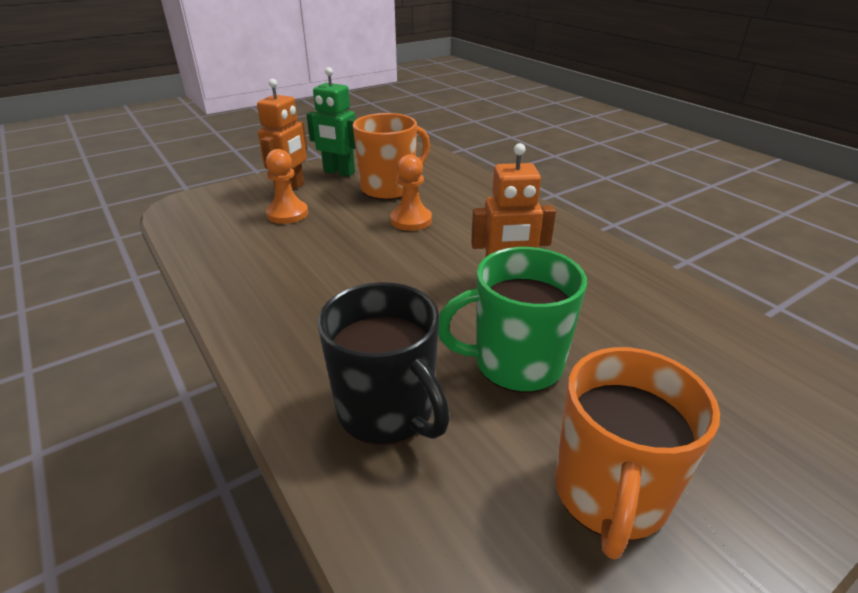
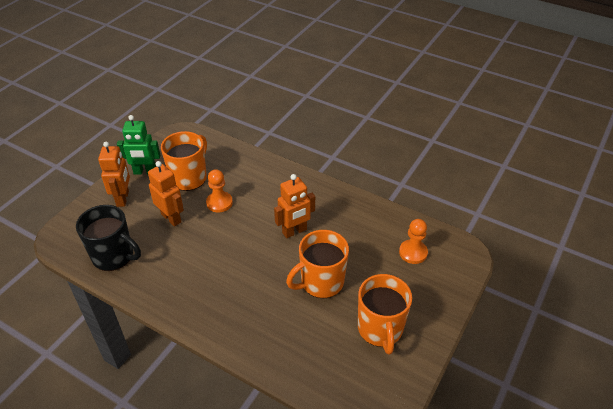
camera: 25 degrees left, 10 degrees up
orange pawn [266,149,308,224] -> orange pawn moved to [399,219,428,264]
black mug [318,282,450,445] -> black mug moved to [76,205,141,271]
green mug [438,247,587,393] -> orange mug [286,230,349,298]
none -> orange robot [148,161,184,227]

